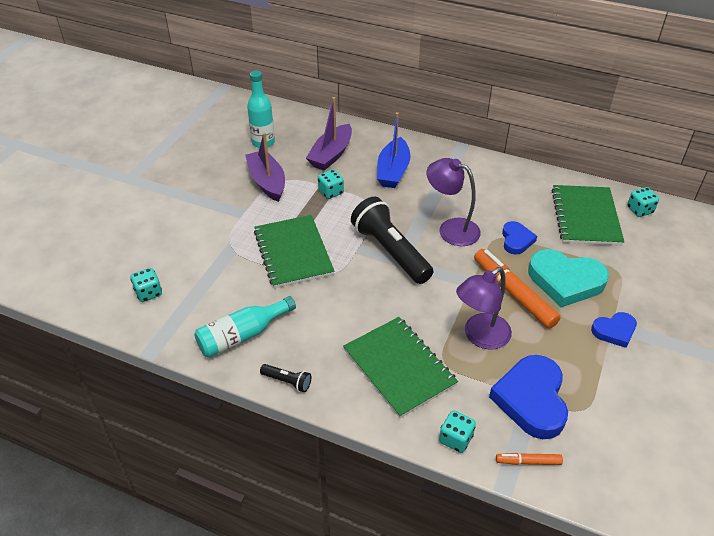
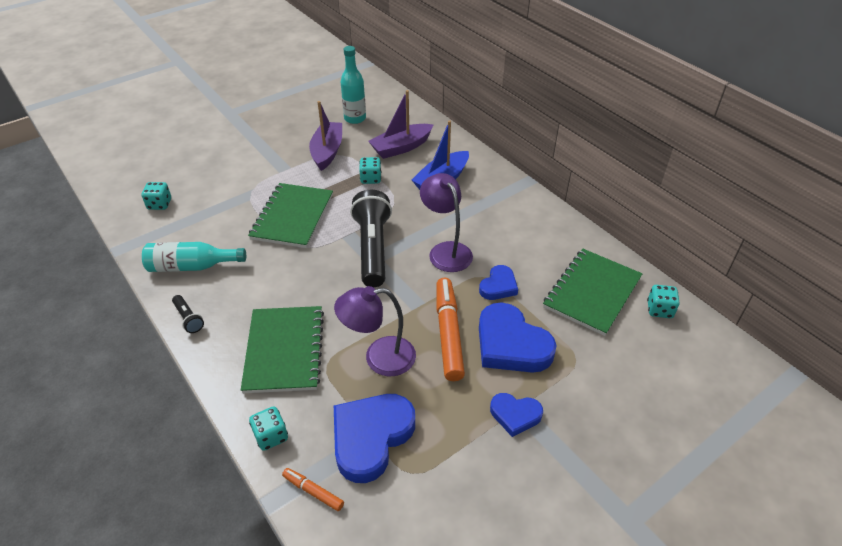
camera: 30 degrees right, 0 degrees up
turquoise heart [528,249,609,307] -> blue heart [479,302,557,373]

